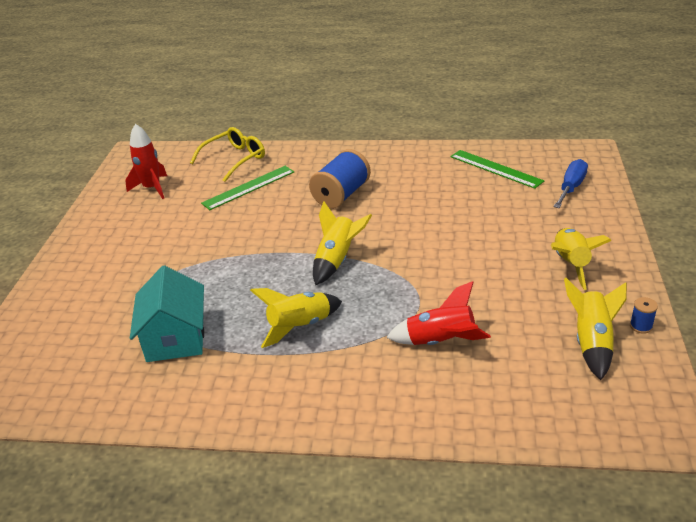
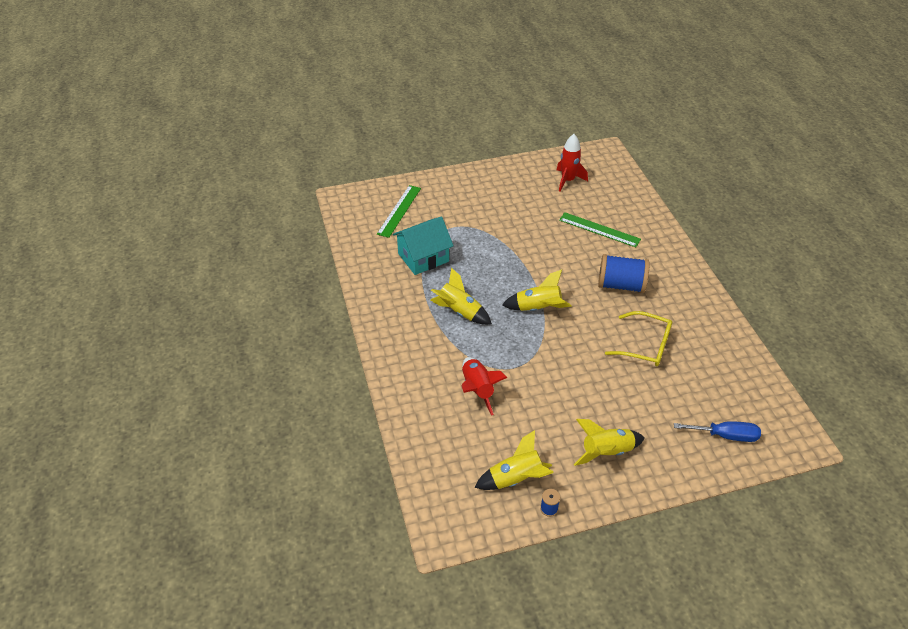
camera: 65 degrees right, 10 degrees up
yellow glasses [190,127,265,182] -> yellow glasses moved to [605,311,672,366]
green ruler [450,150,544,189] -> green ruler moved to [377,185,421,238]

